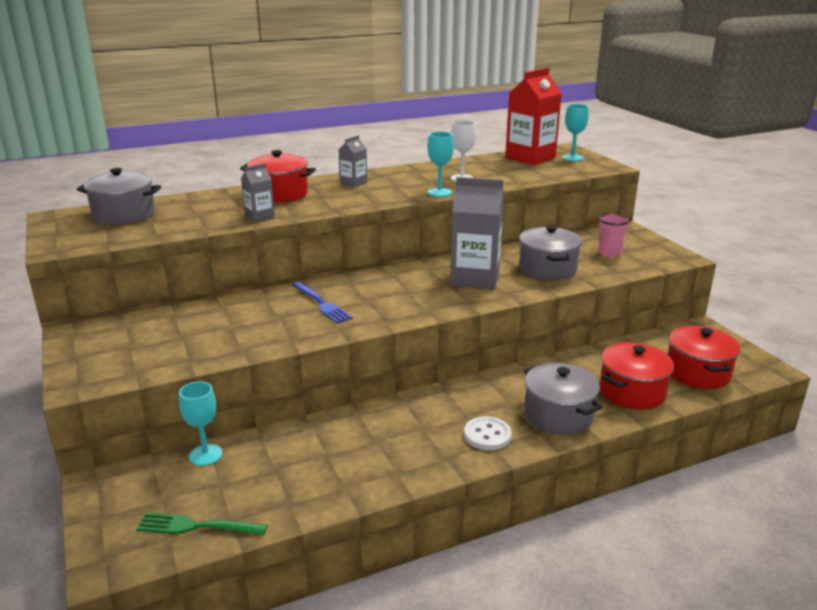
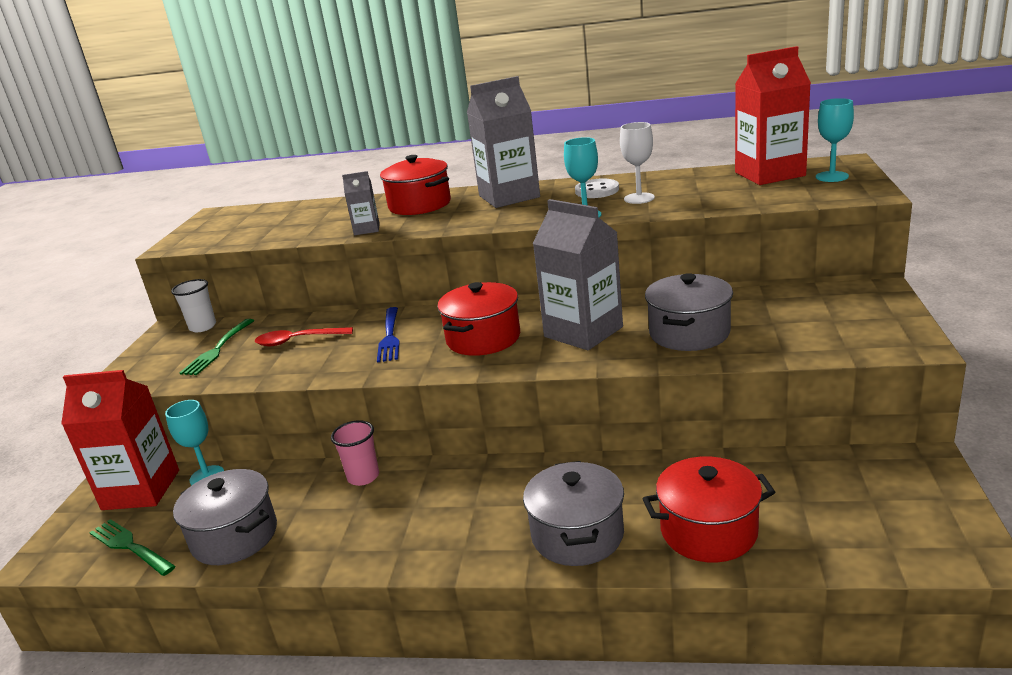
camera: 35 degrees right, 0 degrees up
grey pot [77,168,161,225] -> grey pot moved to [173,469,277,565]
grey carton [338,135,367,188] -> grey carton [467,76,540,208], size x2.03
white button [464,417,512,450] -> white button moved to [575,179,619,198]
pink cup [598,214,629,257] -> pink cup moved to [331,420,379,486]
red pot [668,326,740,389] -> red pot moved to [437,282,520,356]
none -> red carton [61,370,179,510]
none -> white cup [171,279,216,332]
none -> green fork [179,319,254,375]
none -> red spoon [255,327,353,346]

